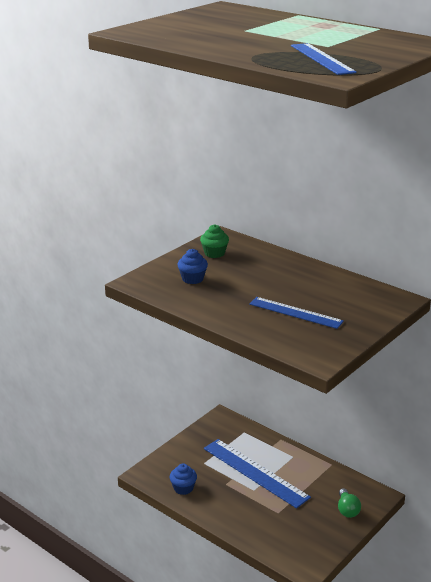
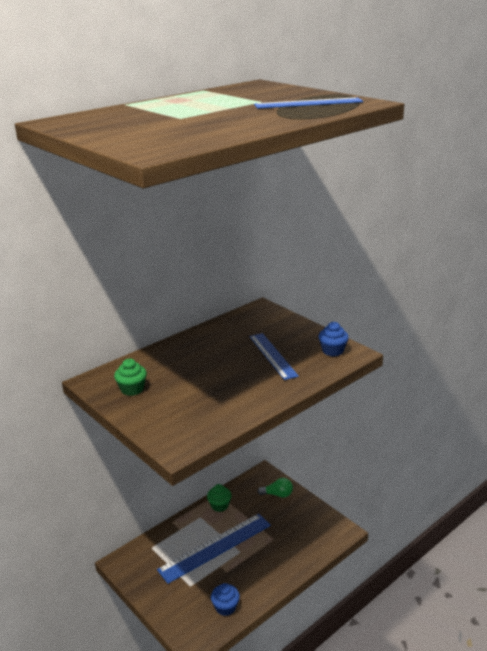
camera: 80 degrees left, 0 degrees up
blue cupcake [177,249,208,284] -> blue cupcake moved to [318,322,349,356]
blue ruler [249,297,344,329] -> blue ruler turned 60 degrees counterclockwise [250,333,299,380]
none -> green cupcake [207,484,231,512]

